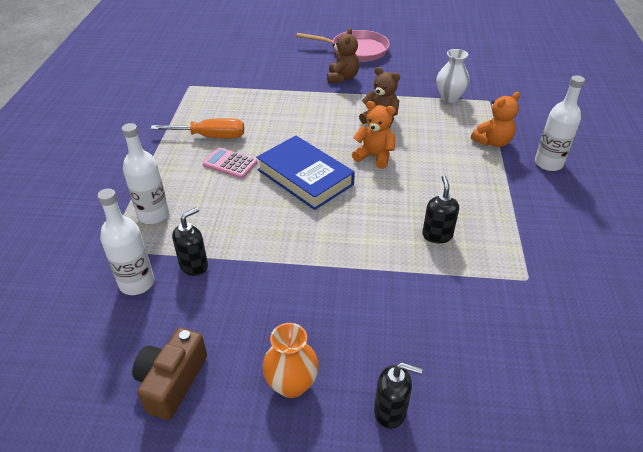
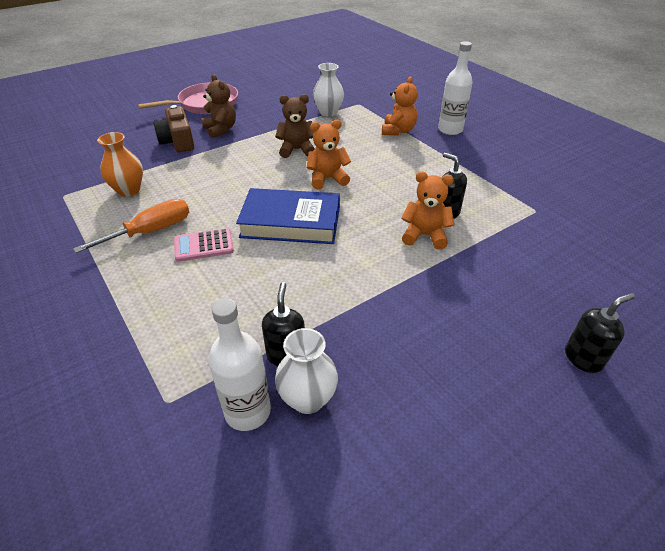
camera: 40 degrees left, 0 degrees up
white bottle [122,123,169,224] -> none
brown camera [132,328,207,420] -> brown camera moved to [153,105,194,153]
orange vase [262,323,319,398] -> orange vase moved to [97,132,143,197]
none -> white vase [275,328,338,414]
none -> orange teddy bear [401,172,455,250]

